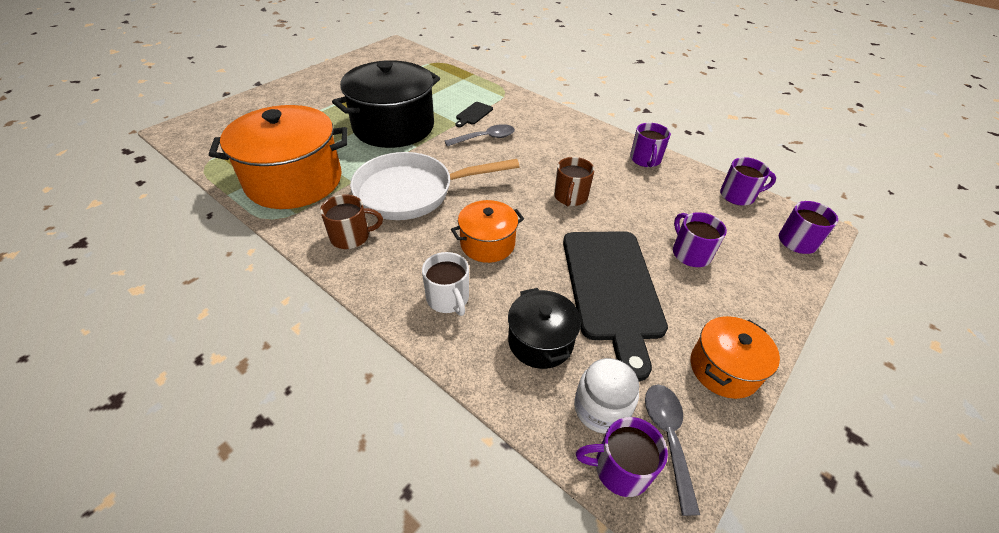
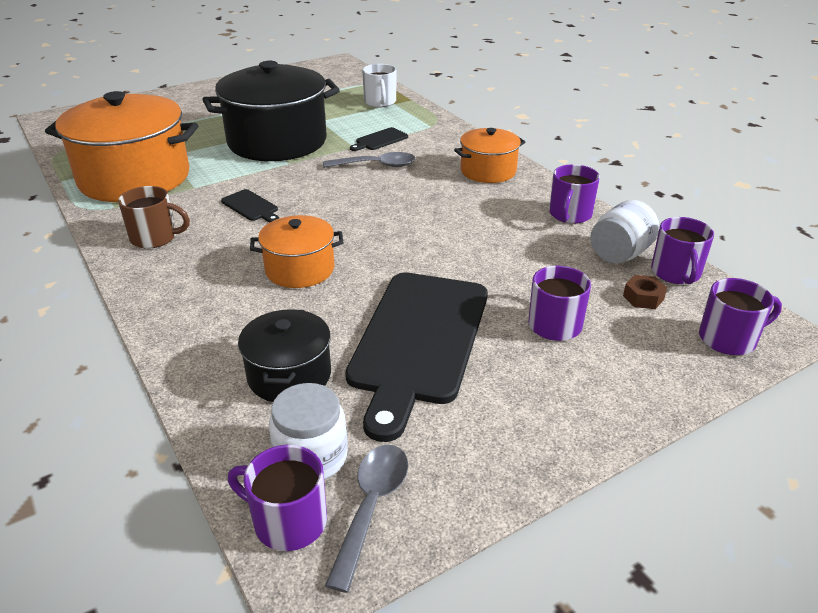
camera: 20 degrees right, 10 degrees down
white pan [350,152,519,220] -> black cutting board [221,189,279,223]
white mug [422,252,469,316] -> white mug moved to [362,64,397,107]
brown mug [554,157,595,206] -> none
orange pot [690,316,780,399] -> orange pot moved to [454,128,525,183]
purple mug [720,157,776,206] -> purple mug turned 75 degrees clockwise [651,217,714,284]
none -> white jar [590,200,659,264]
none -> brown nut [623,275,667,309]

